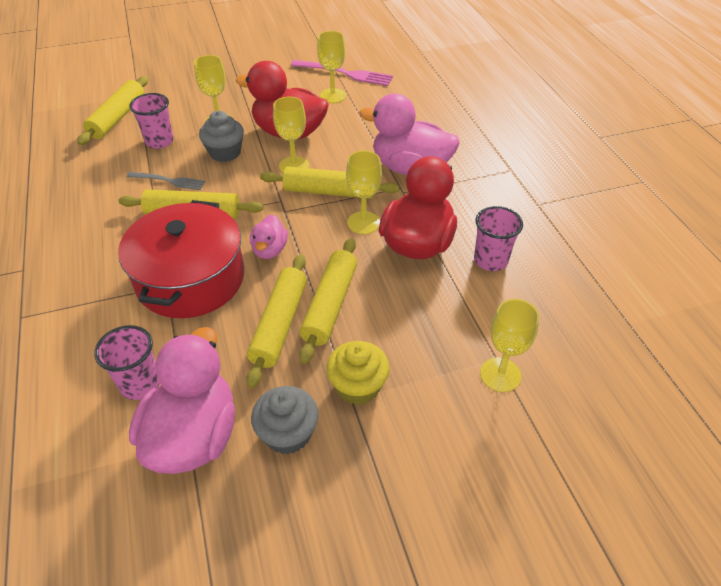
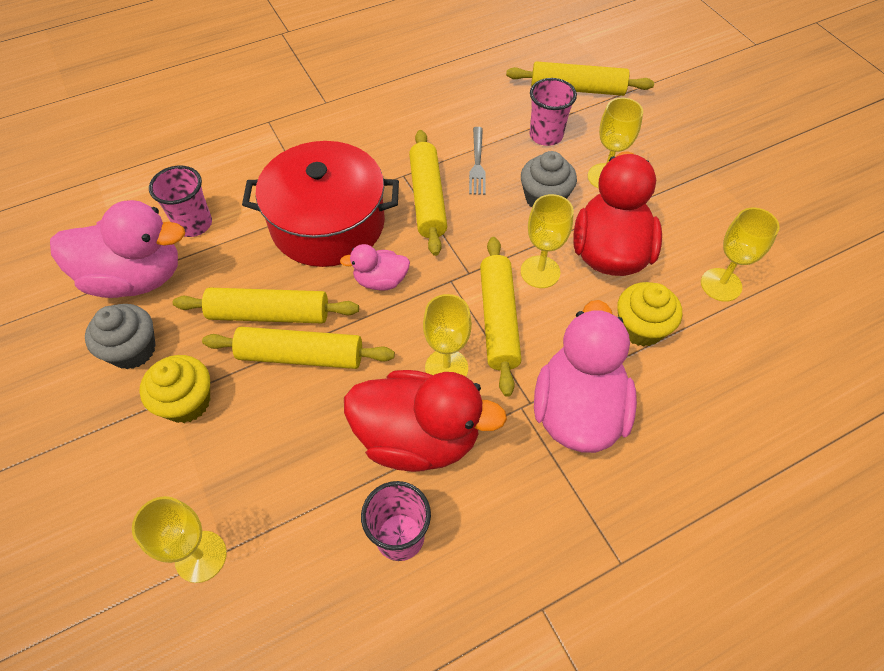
camera: 80 degrees right, 10 degrees up
pink fork [290,60,393,86] -> none
none -> yellow cupcake [617,282,682,347]

